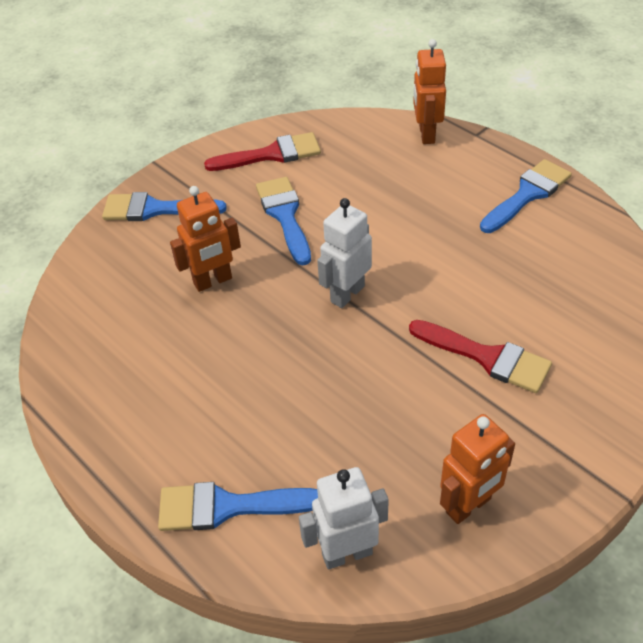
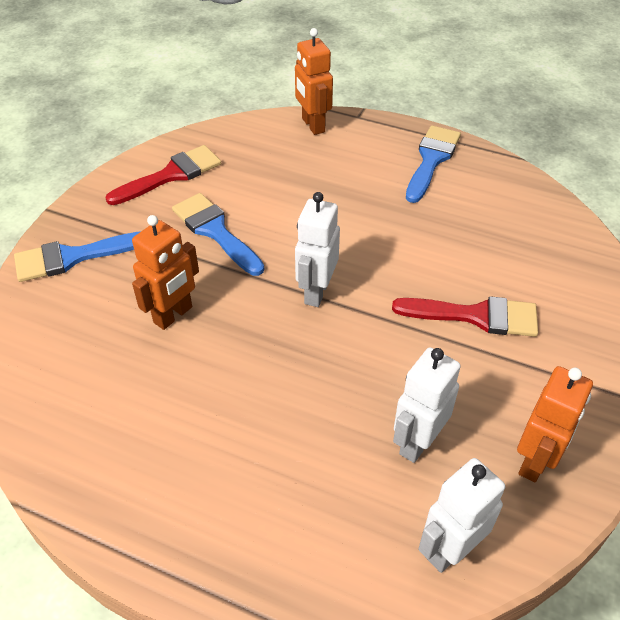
camera: 25 degrees left, 0 degrees up
blue brush [158,482,318,531] -> none
none -> white robot [393,347,461,463]

